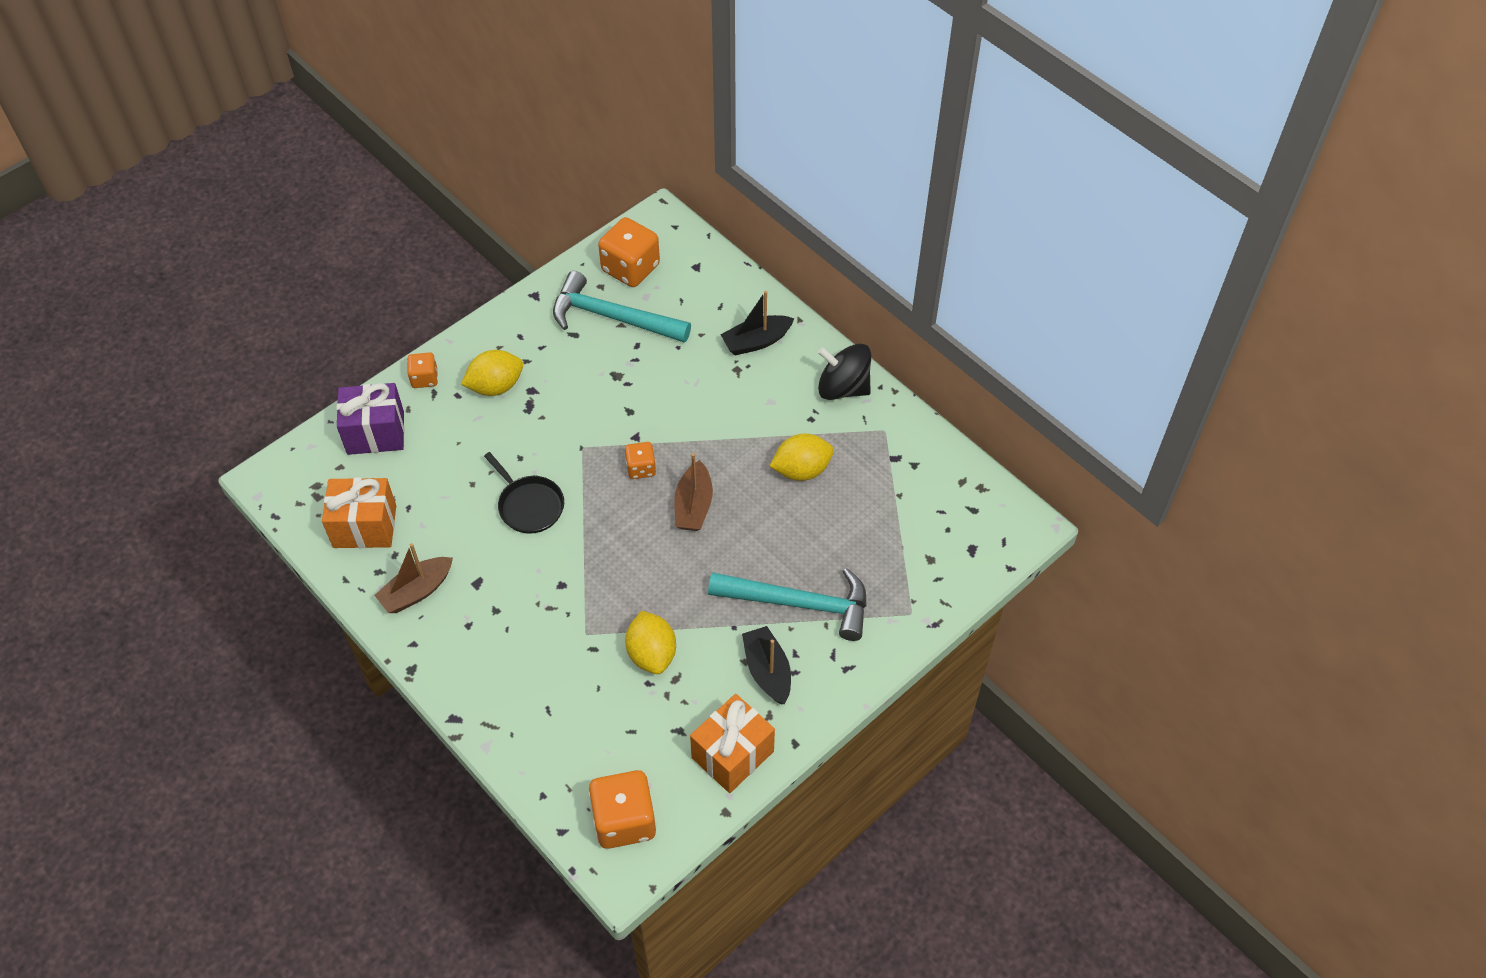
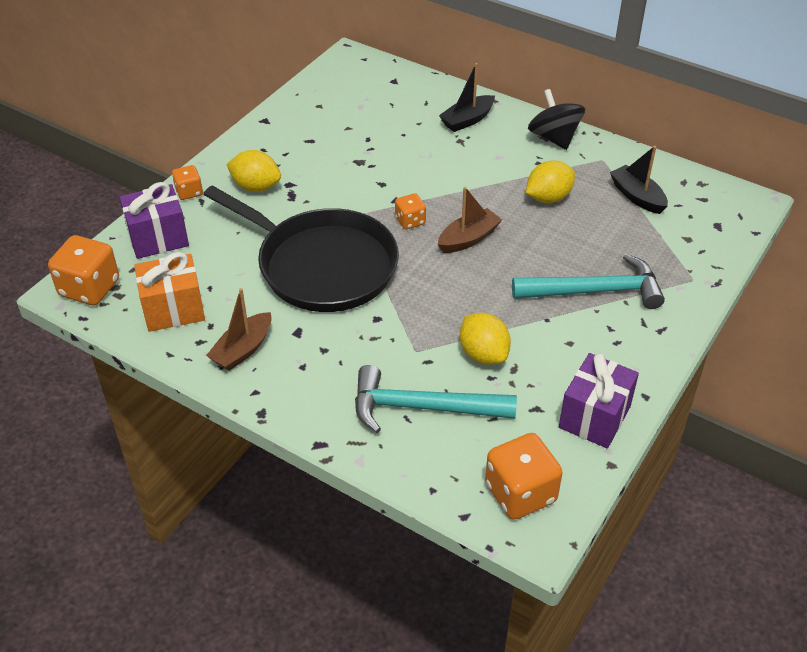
camera: 15 degrees left, 10 degrees down
yellow lemon [461,350,523,396] -> yellow lemon turned 60 degrees clockwise [226,150,281,192]
black pan [484,452,564,534] -> black pan [204,185,399,312], size x2.23
turquoise hammer [553,271,691,343] -> turquoise hammer moved to [355,365,517,433]
orange dice [598,217,660,287] -> orange dice moved to [48,235,119,305]
brown boat [674,453,713,531] -> brown boat turned 120 degrees counterclockwise [438,187,502,253]
orange gift [690,694,775,793] -> purple gift [559,353,639,448]
black boat [742,626,791,705] -> black boat moved to [610,146,668,214]
black spinning top [818,344,871,400] -> black spinning top turned 60 degrees clockwise [528,89,585,150]

